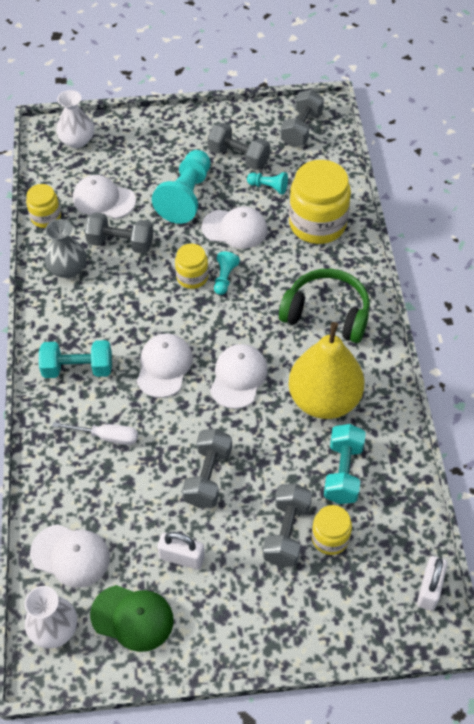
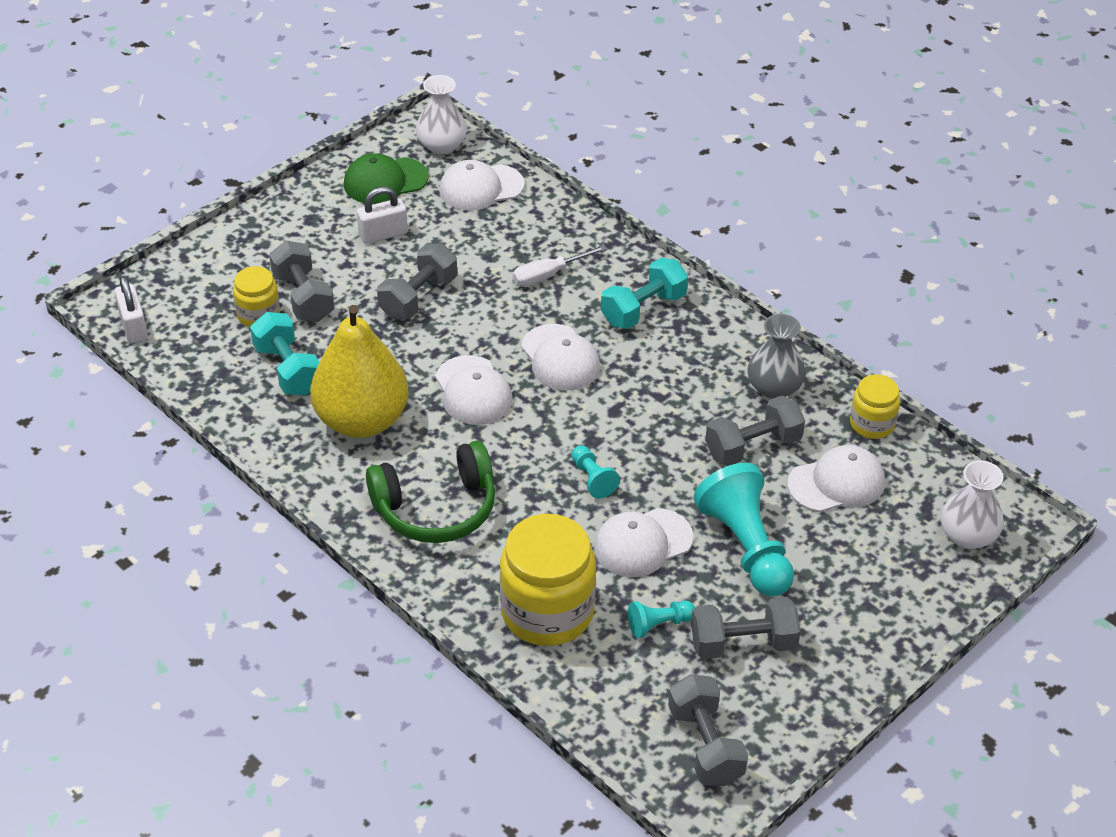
camera: 140 degrees right, 10 degrees down
yellow jar [175,244,208,289] -> none
grey dumbbell [182,429,232,508] -> grey dumbbell turned 60 degrees clockwise [377,243,457,320]

